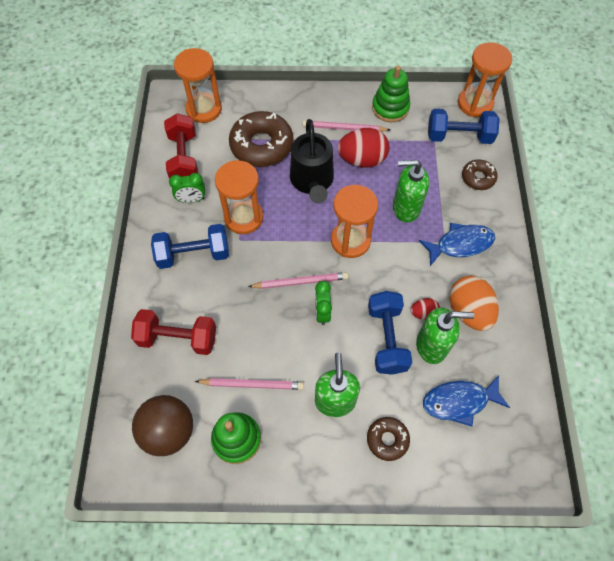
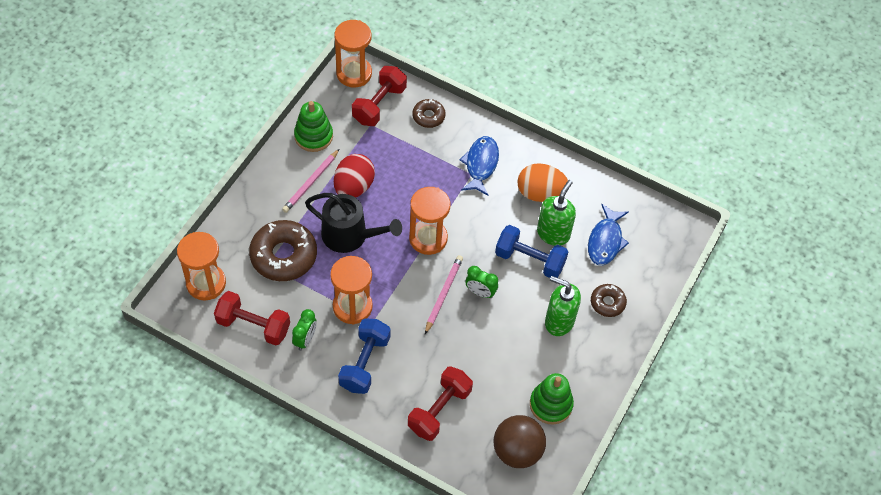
camera: 65 degrees left, 5 degrees down
pink pencil [195,378,304,390] -> none
green soap dispenser [393,160,429,222] -> none
red egg [410,298,440,320] -> none
blue dumbbell [428,109,500,144] -> red dumbbell [352,66,407,126]

